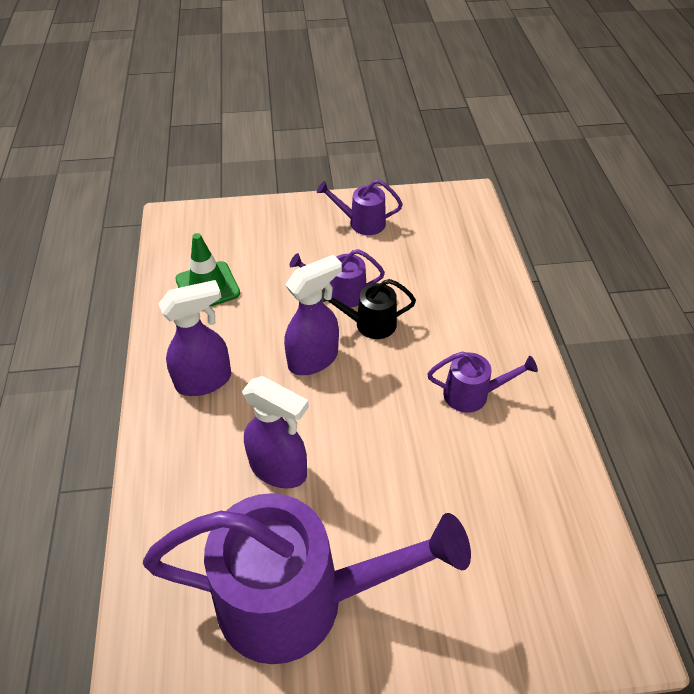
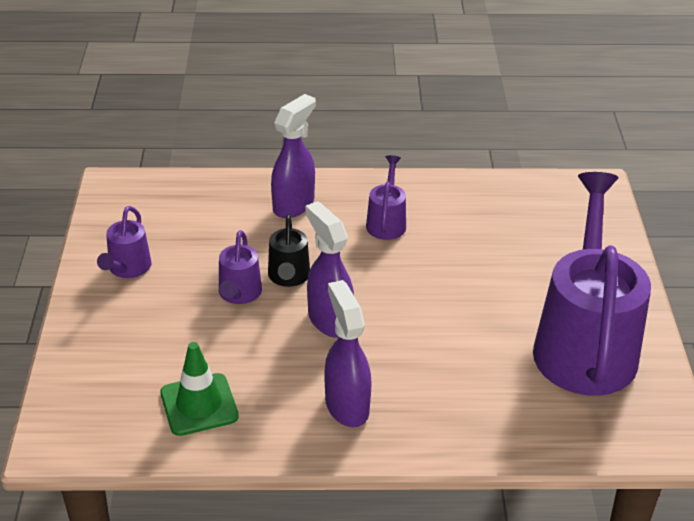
camera: 85 degrees left, 10 degrees down
purple spray bottle [242,376,309,489] -> purple spray bottle moved to [271,94,316,218]

